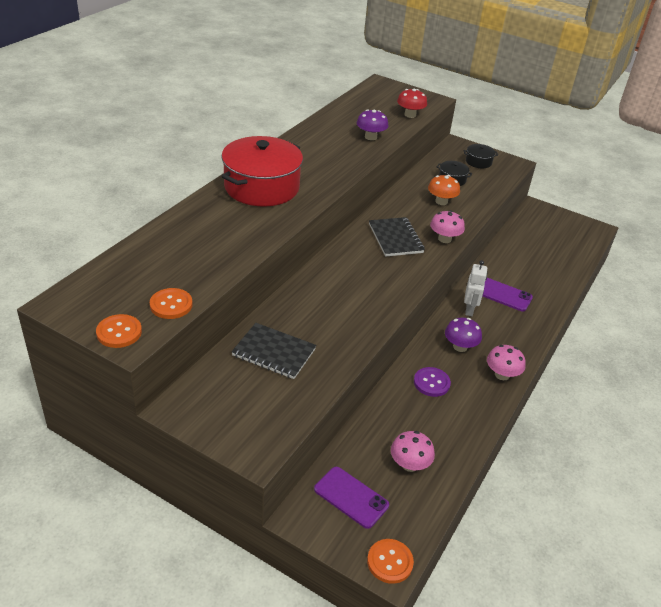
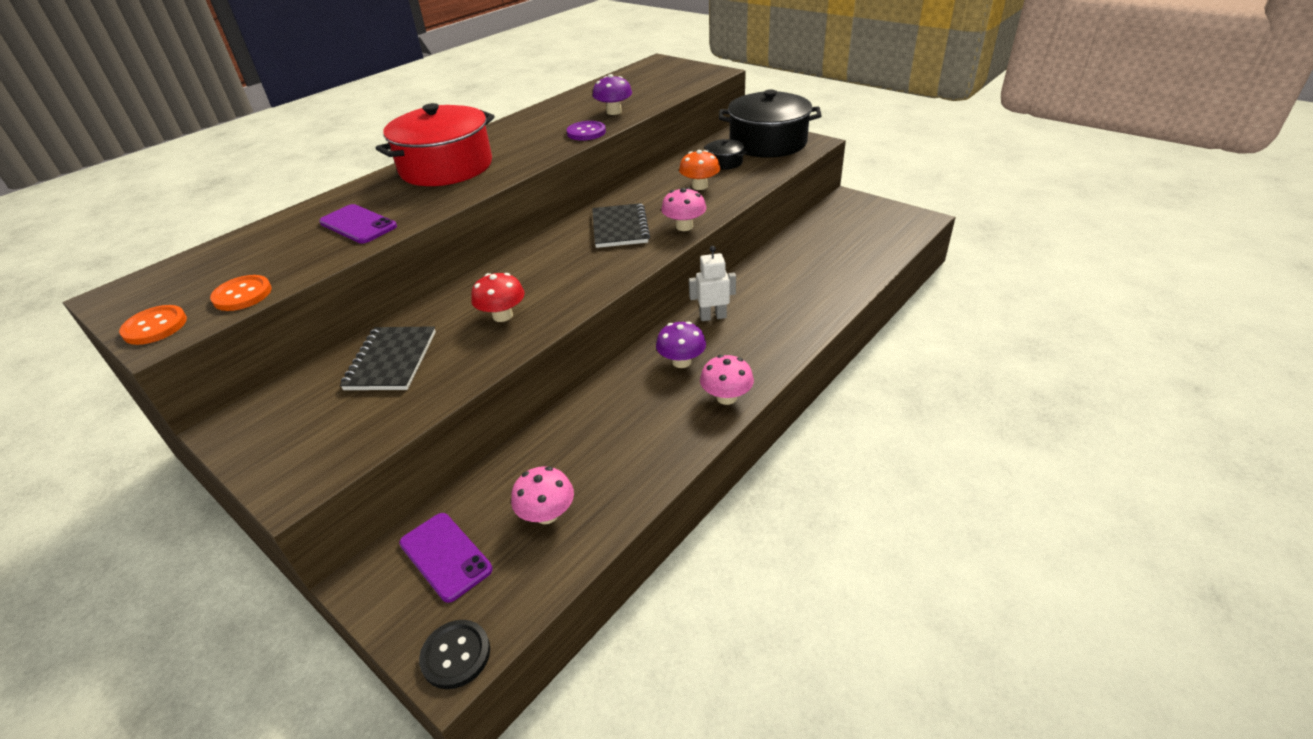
camera: 15 degrees right, 0 degrees up
black notebook [232,323,316,379] -> black notebook turned 60 degrees clockwise [340,326,436,390]
orange button [367,539,414,584] -> black button [419,620,490,689]
red mushroom [397,89,427,118] -> red mushroom moved to [471,273,525,322]
purple button [414,367,451,397] -> purple button moved to [567,121,606,141]
black pot [463,144,498,168] -> black pot [719,89,822,158], size x2.29
white robot [464,260,488,316] -> white robot turned 120 degrees counterclockwise [689,246,736,321]
purple phone [483,278,533,311] -> purple phone moved to [319,204,397,244]

